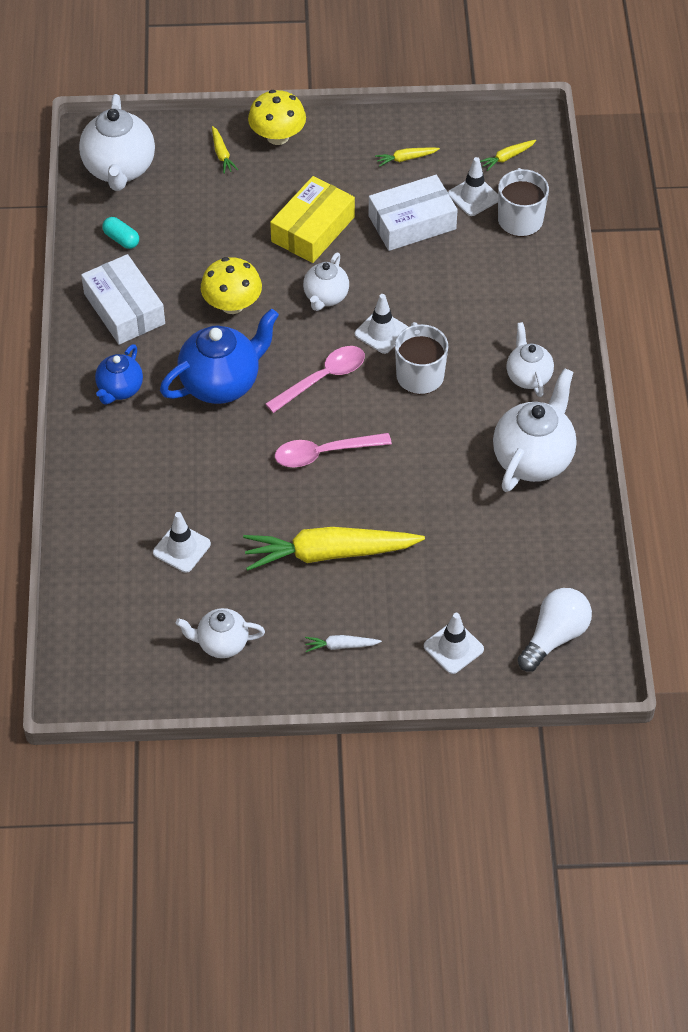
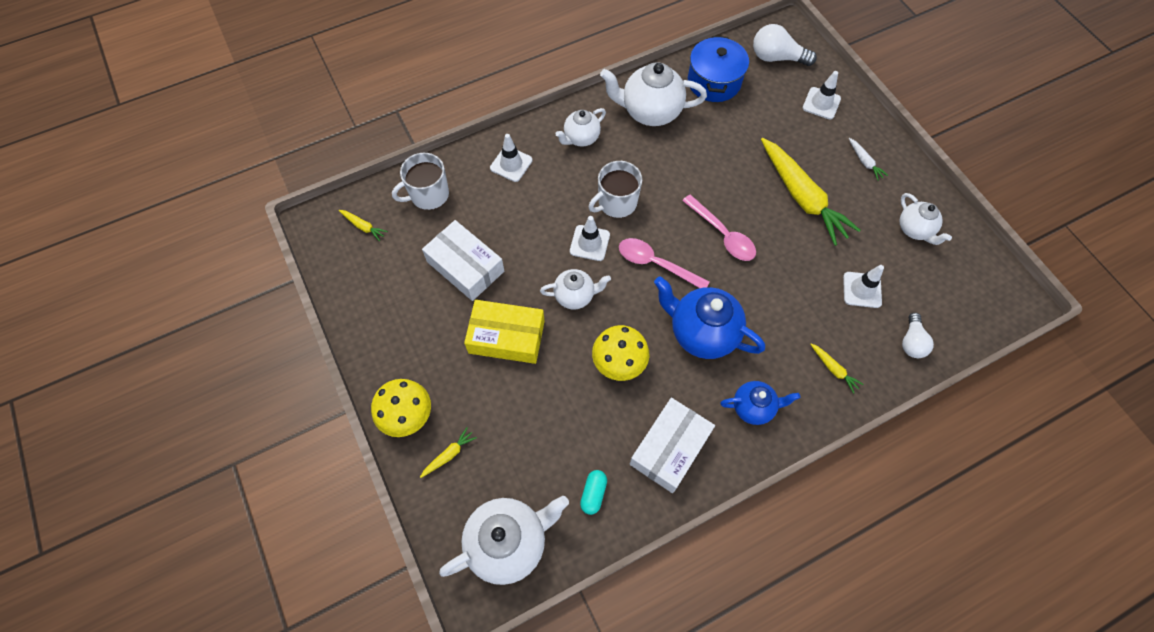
camera: 115 degrees left, 10 degrees up
yellow carrot [375,147,440,167] -> yellow carrot moved to [810,343,863,394]
white traffic cone [448,157,498,216] -> white traffic cone moved to [490,134,532,182]
none -> blue pot [688,36,749,102]
none -> white light bulb [902,313,934,358]

